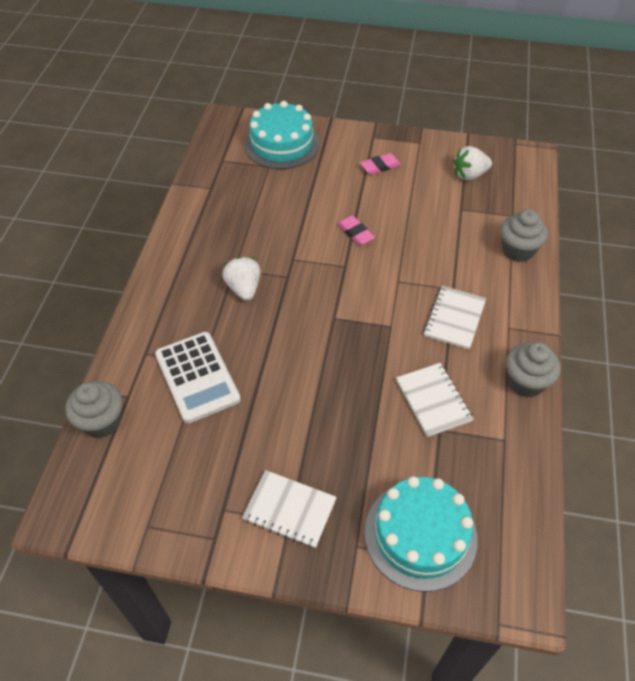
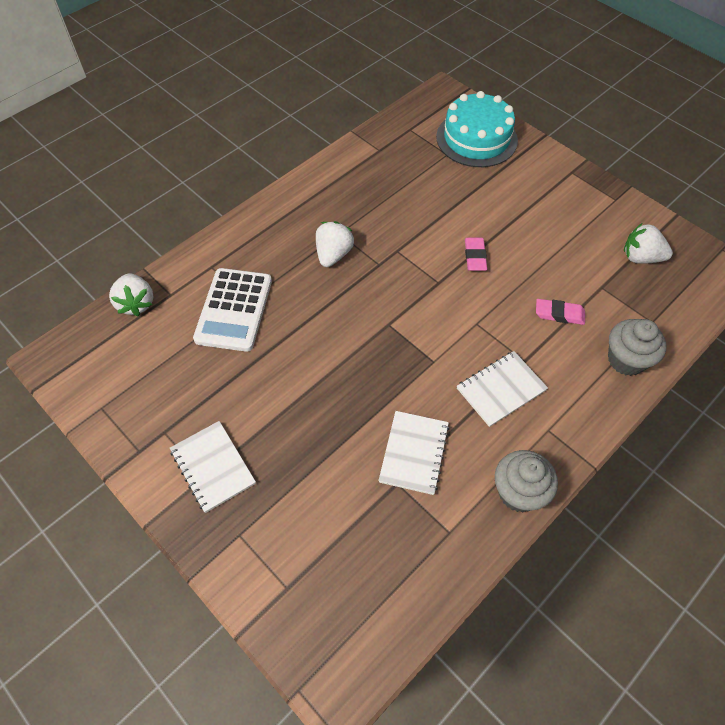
camera: 35 degrees right, 5 degrees up
grey cupcake [65,381,123,438] -> white strawberry [109,273,153,317]
pink eraser [360,153,401,175] -> pink eraser moved to [536,299,585,325]
turquoise cake [364,476,478,592] -> none

